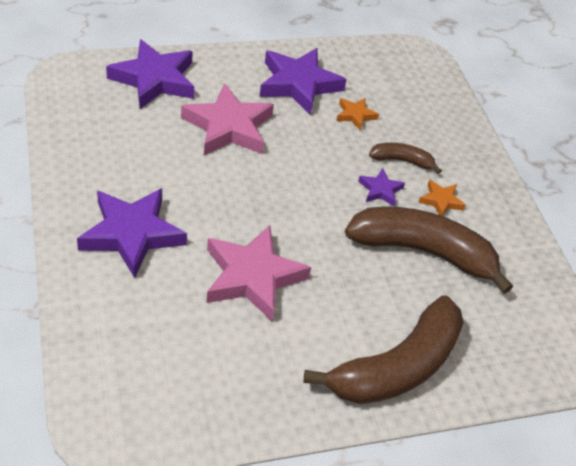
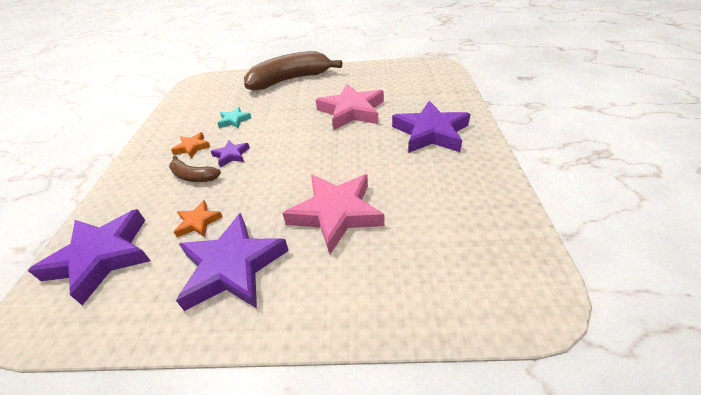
camera: 155 degrees left, 5 degrees down
purple star [106,39,194,109] -> purple star moved to [28,209,151,305]
brown banana [345,207,513,294] -> turquoise star [218,107,251,129]

